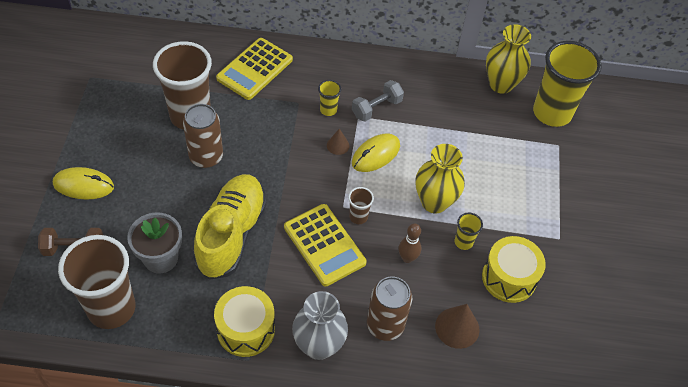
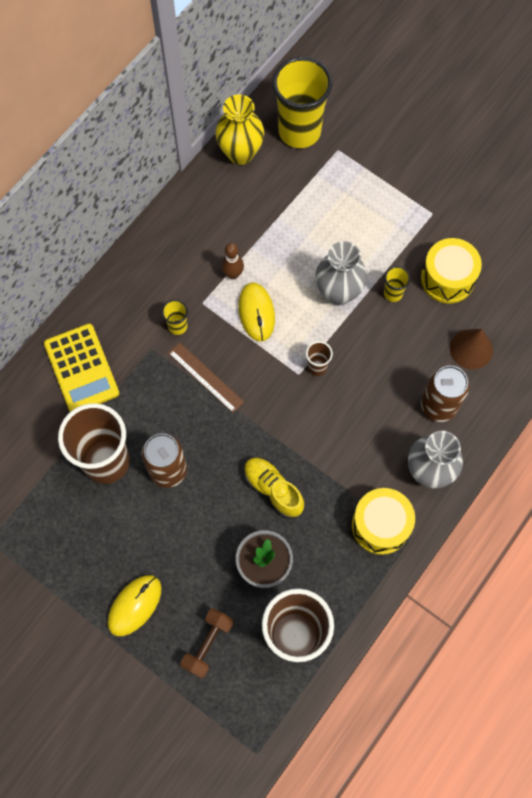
camera: 55 degrees left, 15 degrees up
yellow shoe [193,174,267,280] -> yellow shoe [244,457,304,519], size x0.59
yellow calculator [284,204,367,286] -> none
brown cone [327,128,349,155] -> none
grey dumbbell [352,80,404,121] -> none
brown bowling pin [399,223,421,263] -> brown bowling pin moved to [221,243,244,279]
yellow vase [415,144,465,213] -> grey vase [315,241,367,305]
none -> brown ruler [169,342,244,413]

